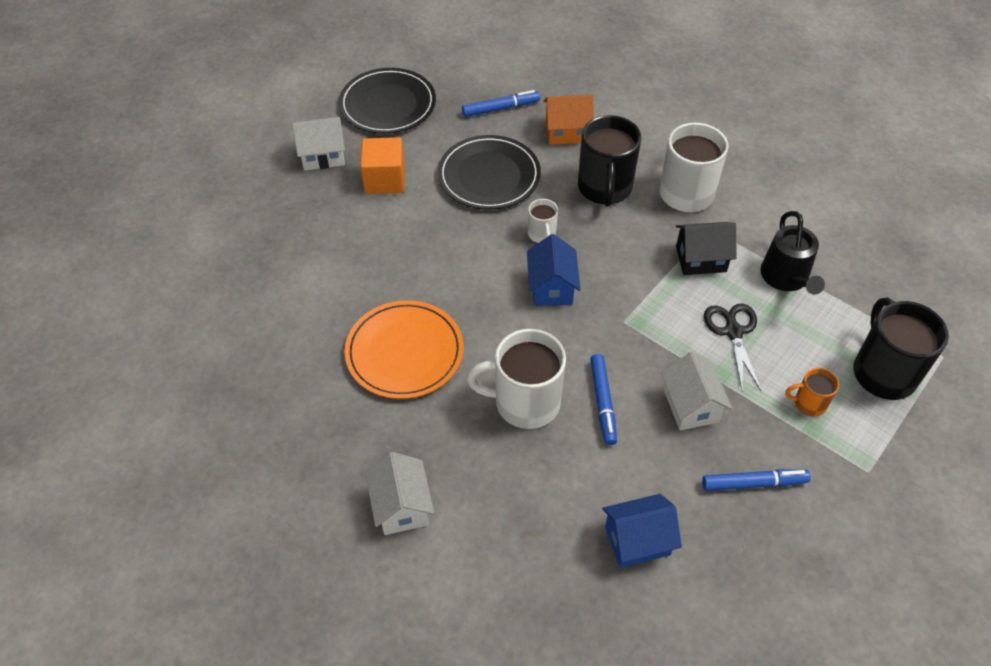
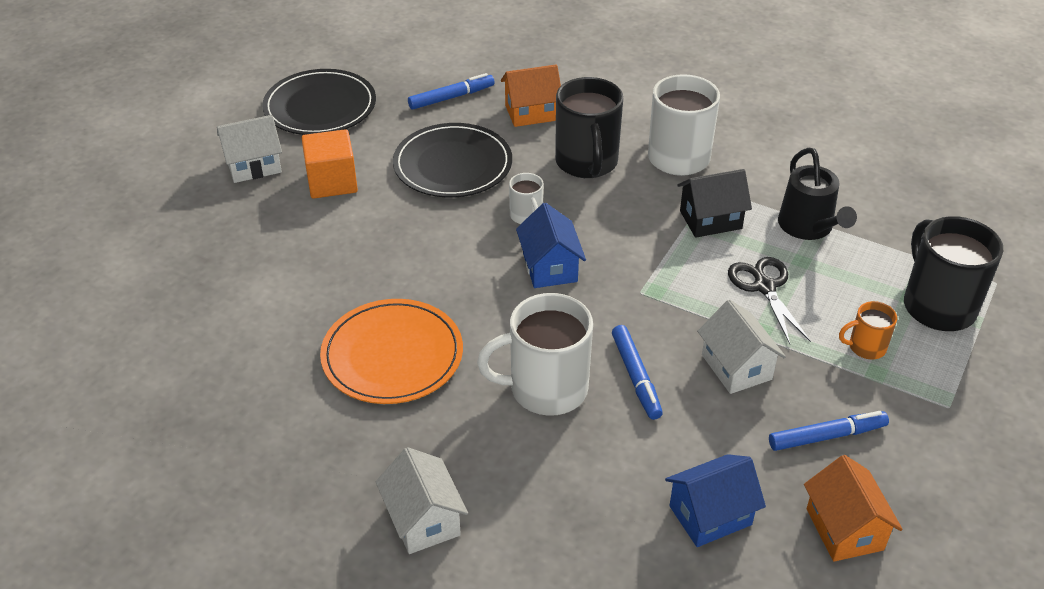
camera: 10 degrees left, 10 degrees down
none -> orange house [804,455,903,562]

